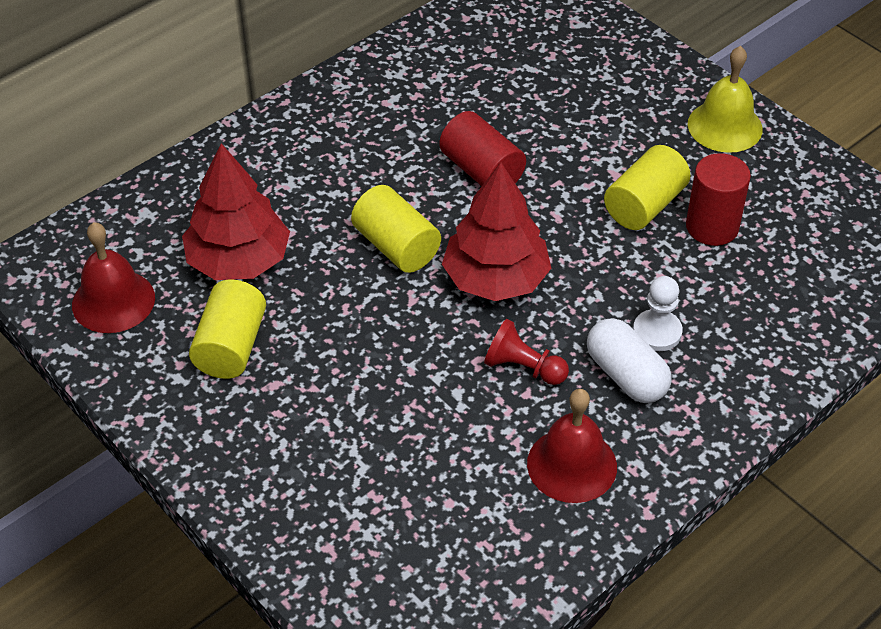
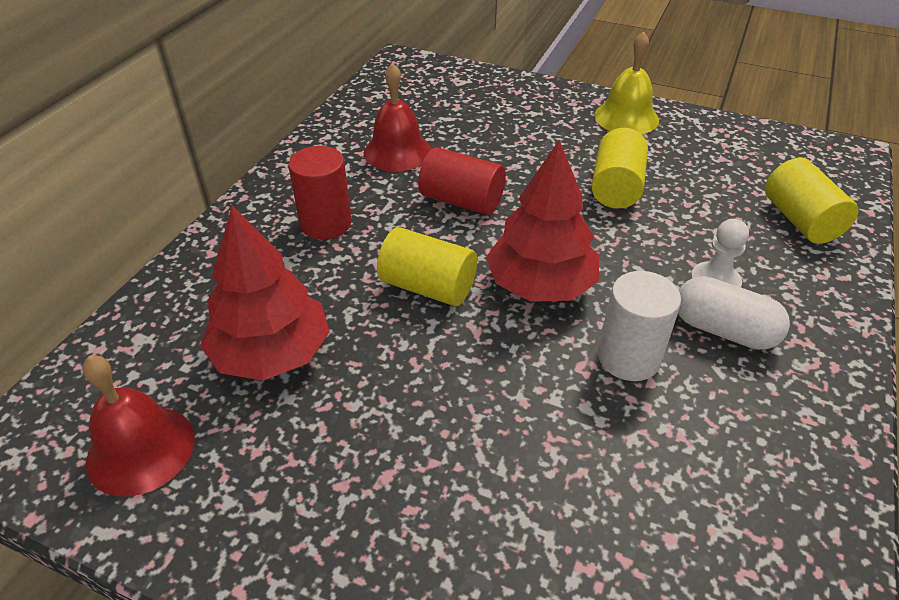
camera: 25 degrees left, 5 degrees down
yellow cylinder [189,280,266,379] -> yellow cylinder moved to [765,158,858,244]
red pawn [484,319,569,385] -> white cylinder [598,271,681,381]
red bell [527,389,617,503] -> red bell moved to [364,63,431,172]
red cylinder [686,153,751,246] -> red cylinder moved to [288,146,352,239]

